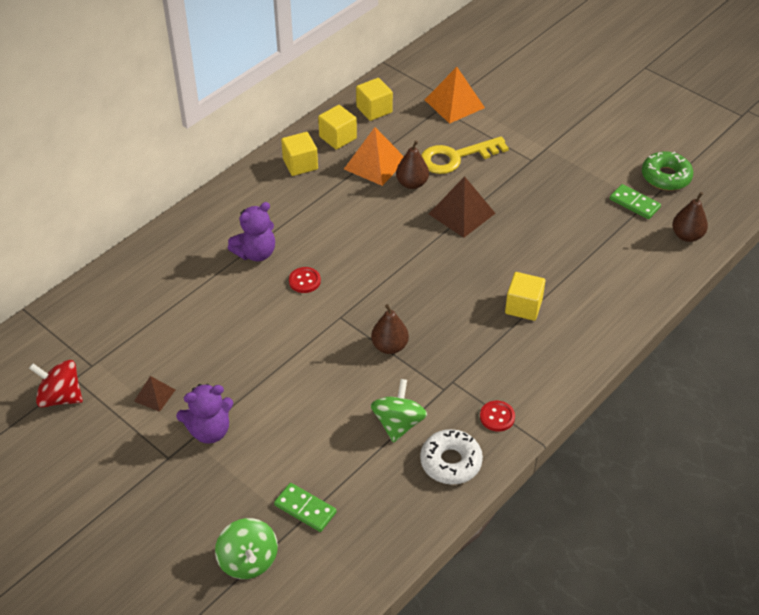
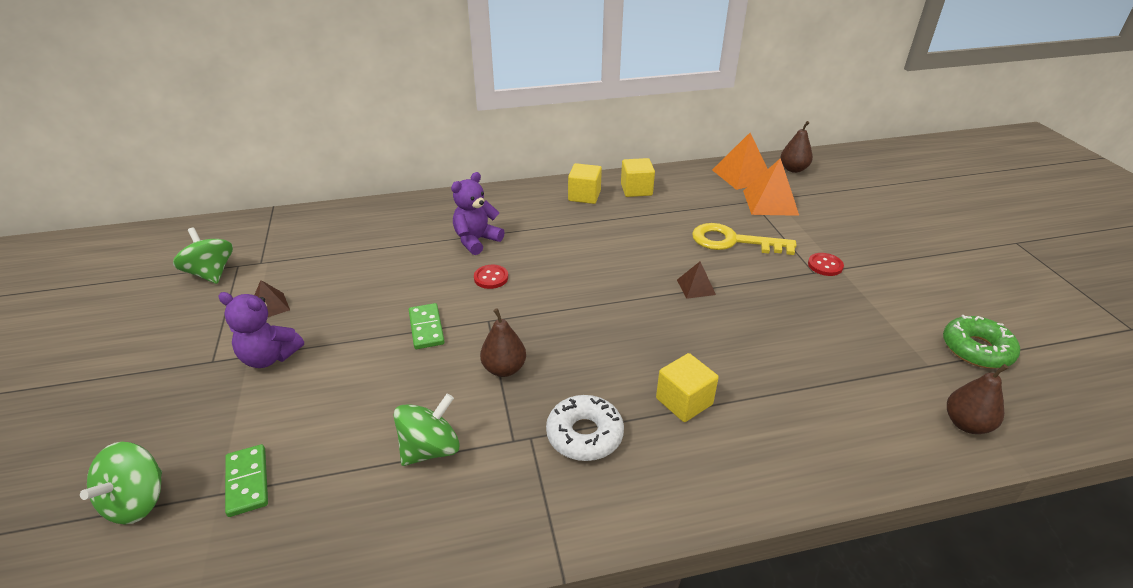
camera: 35 degrees right, 10 degrees down
red spinning top [29,360,83,407] -> green spinning top [173,228,233,284]
purple teddy bear [228,202,275,262] -> purple teddy bear turned 135 degrees clockwise [451,172,504,255]
orange pyramid [344,127,404,186] -> orange pyramid moved to [712,133,768,190]
yellow cube [356,78,393,121] -> none
brown pear [396,140,429,189] -> brown pear moved to [780,121,813,173]
white donut [420,429,483,485] -> white donut moved to [546,395,624,461]
brown pyramid [429,176,496,238] -> brown pyramid [677,261,716,299], size x0.55
red button [480,401,515,432] -> red button moved to [808,253,844,276]
green domino [610,184,661,219] -> green domino moved to [409,303,445,349]

